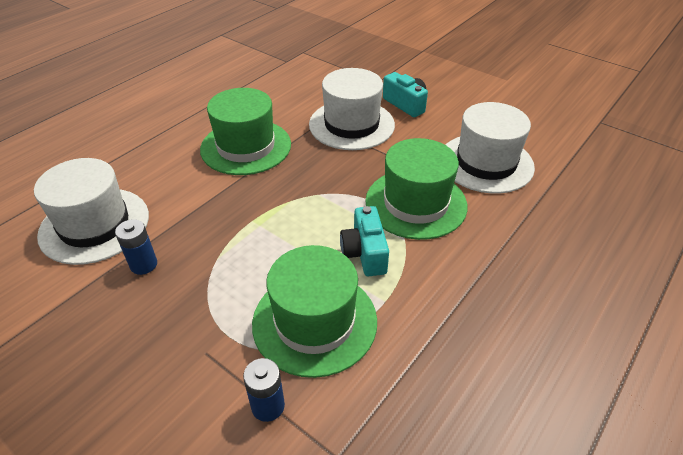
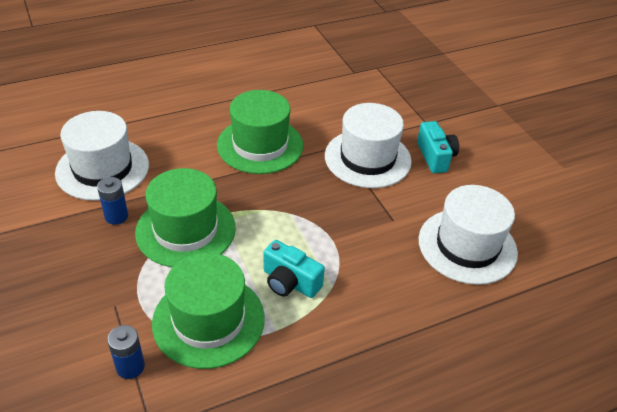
camera: 25 degrees right, 0 degrees up
turquoise camera [340,206,389,276] -> turquoise camera turned 75 degrees counterclockwise [264,240,325,298]
green hat [365,138,468,240] -> green hat moved to [135,168,236,267]

